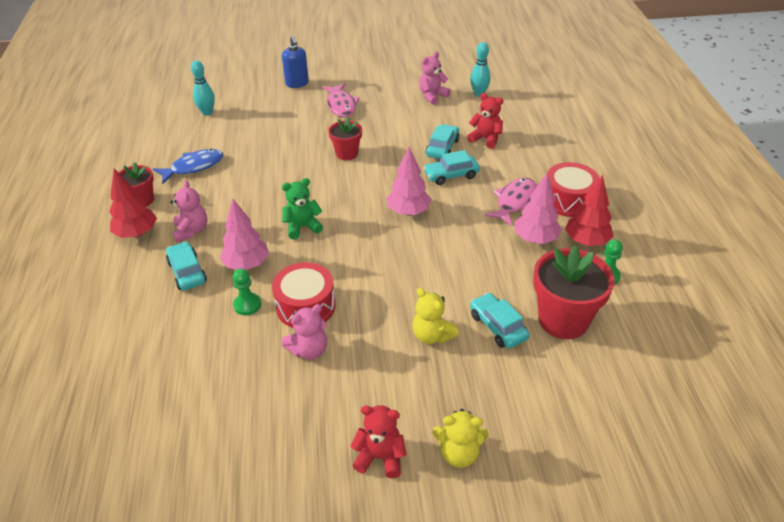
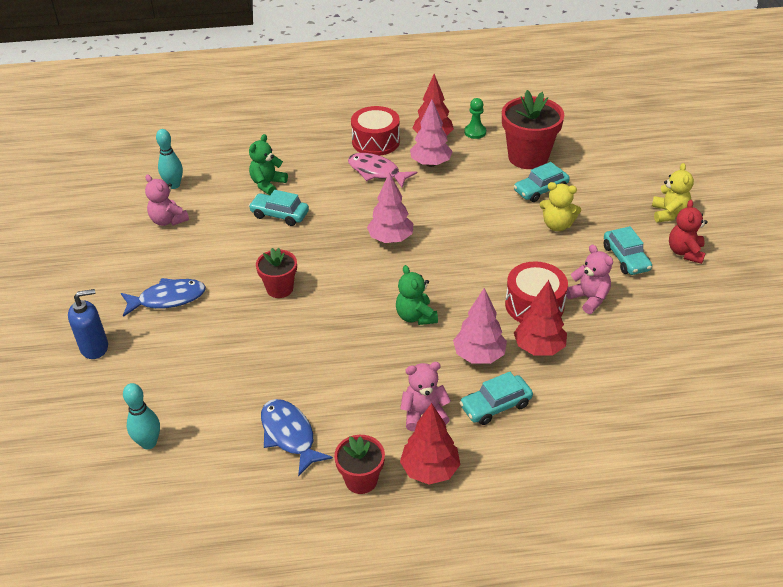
camera: 90 degrees left, 0 degrees up
green pawn [233,268,261,315] -> red tree [514,280,567,356]
pink fish [322,83,360,117] -> blue fish [121,278,206,317]
yellow teddy bear [412,288,459,344] -> yellow teddy bear turned 60 degrees clockwise [540,182,581,231]
turquoise car [423,150,480,185] -> turquoise car moved to [604,226,652,275]
red teddy bear [467,93,503,149] -> green teddy bear [249,134,288,195]

